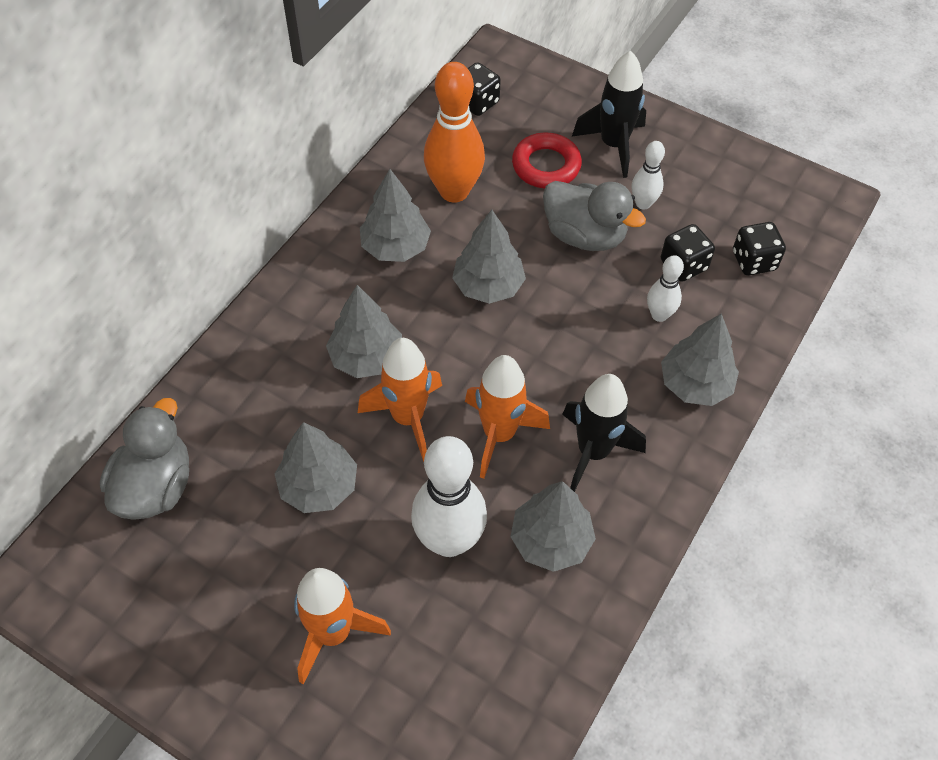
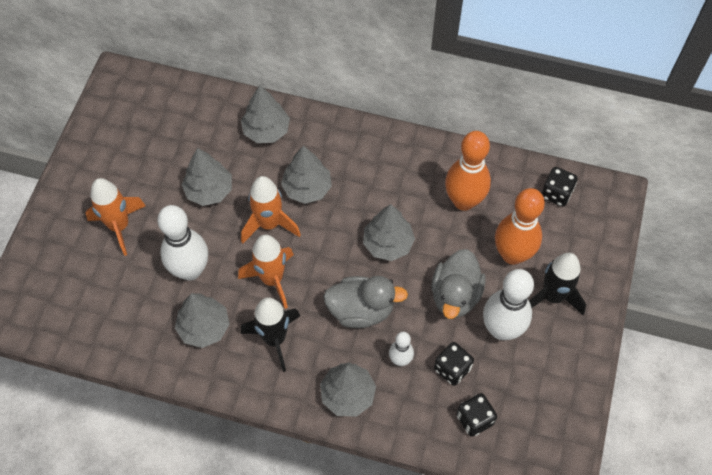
camera: 75 degrees right, 5 degrees up
grey duck [100,398,189,520] -> grey duck moved to [323,276,408,328]
grey tree [360,169,431,262] -> grey tree moved to [241,85,290,143]
red ring [512,133,582,188] -> orange bowling pin [495,188,545,265]
white bowling pin [632,141,665,210] -> white bowling pin [483,269,534,340], size x1.92

